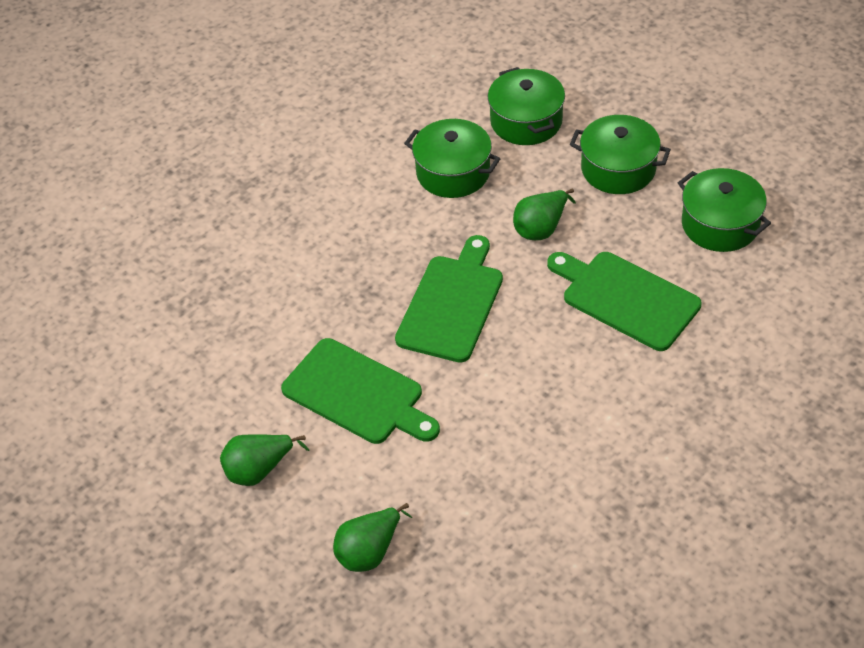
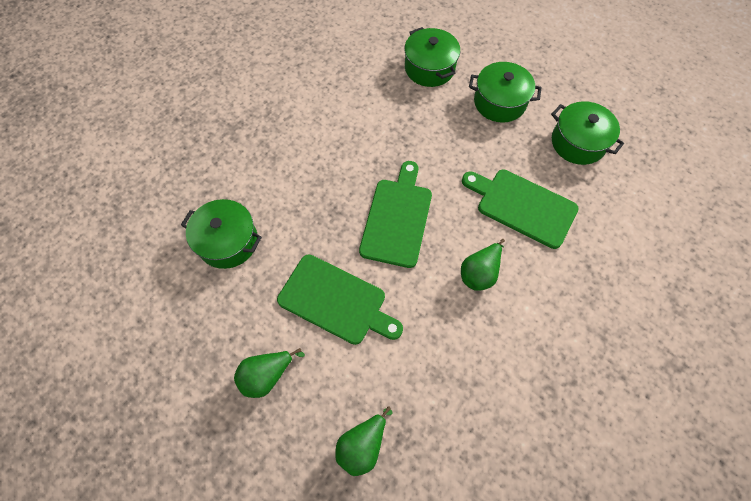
camera: 10 degrees left, 15 degrees up
green pot [404,119,501,198] -> green pot moved to [181,199,262,269]
green pear [513,189,576,240] -> green pear moved to [461,239,505,291]

